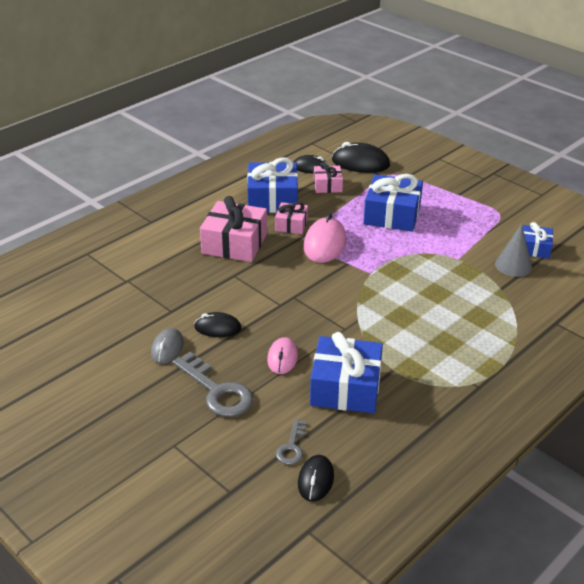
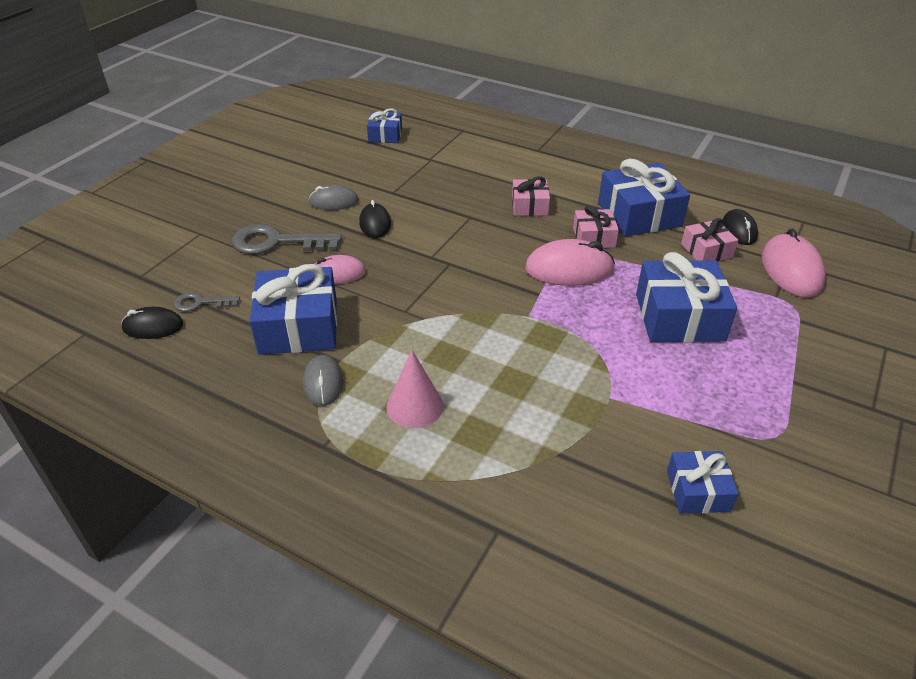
camera: 75 degrees right, 5 degrees up
grey key [173,352,253,417] -> grey key turned 60 degrees clockwise [232,224,342,254]
pink gift [200,196,267,262] -> pink gift [512,176,550,216], size x0.56
black mouse [332,142,390,173] -> pink mouse [762,229,826,297]
grey cone [495,224,532,277] -> none
none -> grey mouse [303,355,343,406]
none -> blue gift [367,108,402,143]
none -> pink cone [387,350,444,428]

